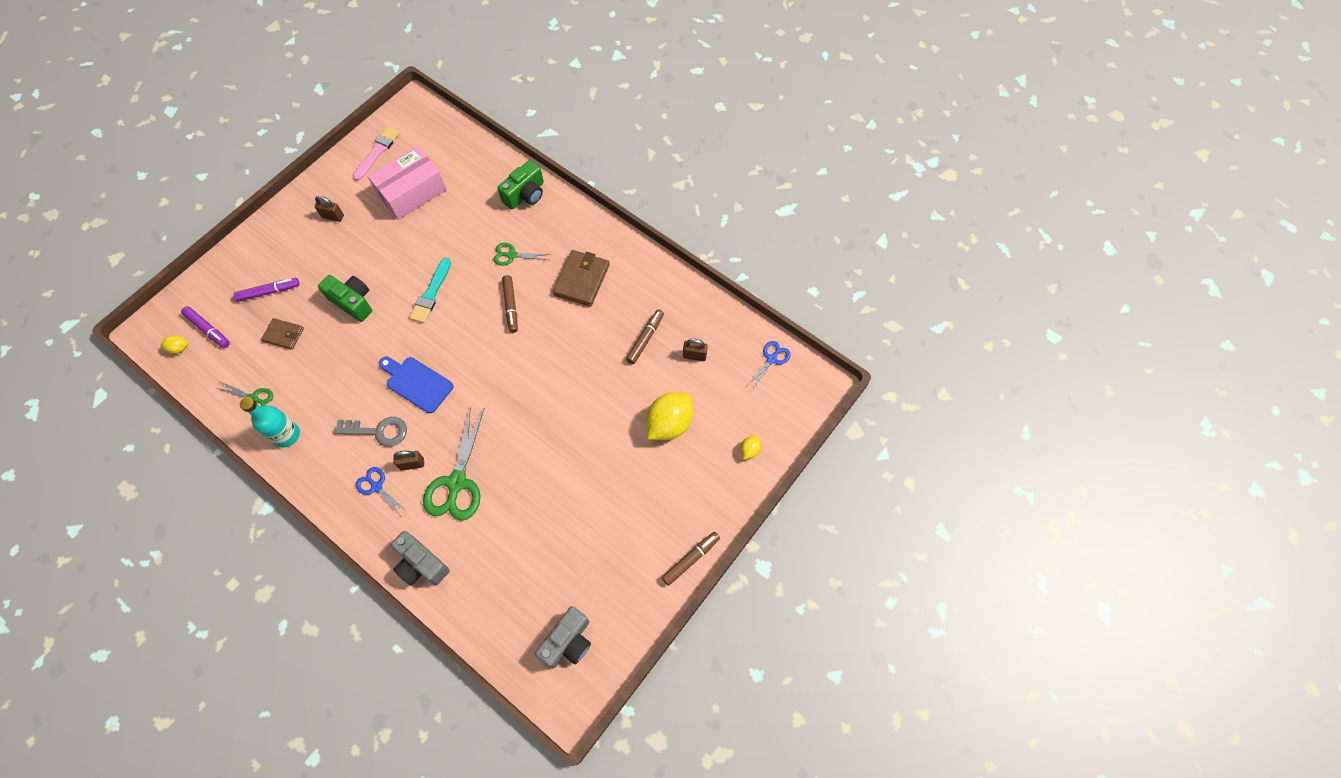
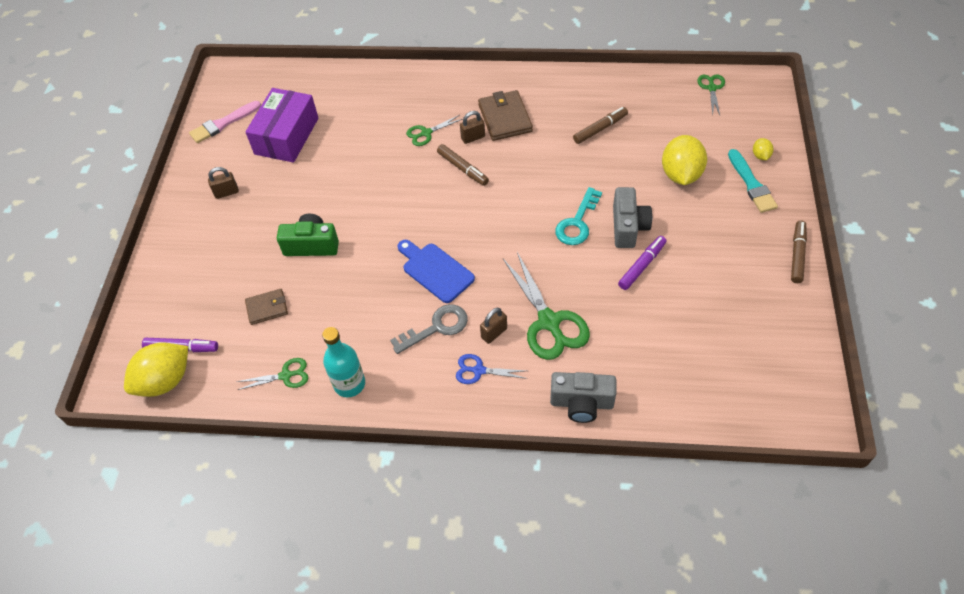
camera: 30 degrees left, 10 degrees down
yellow lemon [161,335,189,354] -> yellow lemon [124,342,188,397], size x2.20
purple marker [234,278,300,302] -> purple marker moved to [618,236,666,290]
pink brush [353,126,401,181] -> pink brush turned 120 degrees counterclockwise [189,101,261,143]
pink box [367,146,447,220] -> purple box [245,88,318,163]
blue cutting board [379,357,453,413] -> blue cutting board turned 45 degrees clockwise [398,240,475,303]
turquoise brush [409,258,451,323] -> turquoise brush moved to [728,149,778,213]
green camera [497,160,544,209] -> none
grey camera [535,606,591,668] -> grey camera moved to [613,187,652,248]
brown marker [626,310,664,364] -> brown marker turned 60 degrees clockwise [573,107,628,144]
brown padlock [683,339,708,361] -> brown padlock moved to [460,111,485,144]
blue scissors [747,341,791,391] -> green scissors [697,75,725,115]
none -> turquoise key [555,187,602,245]

